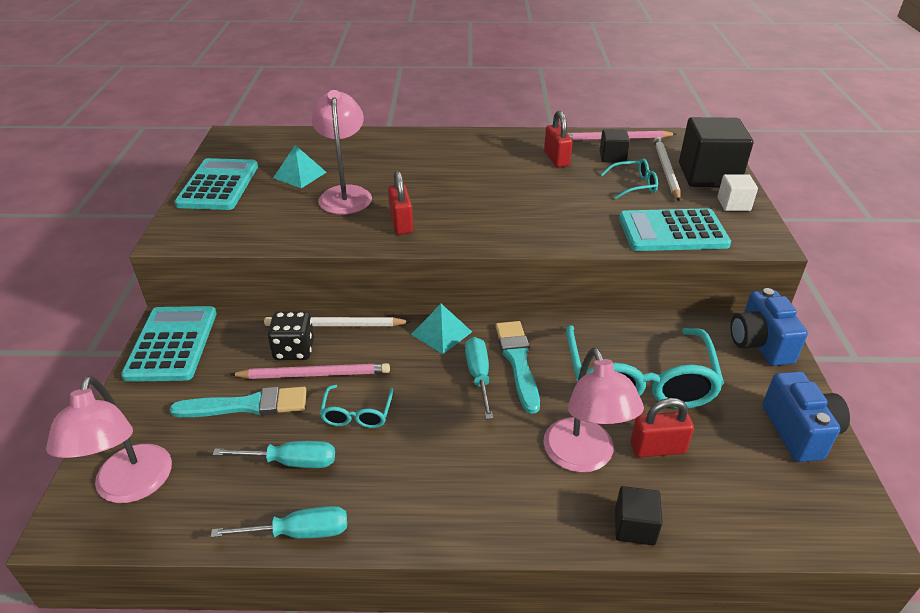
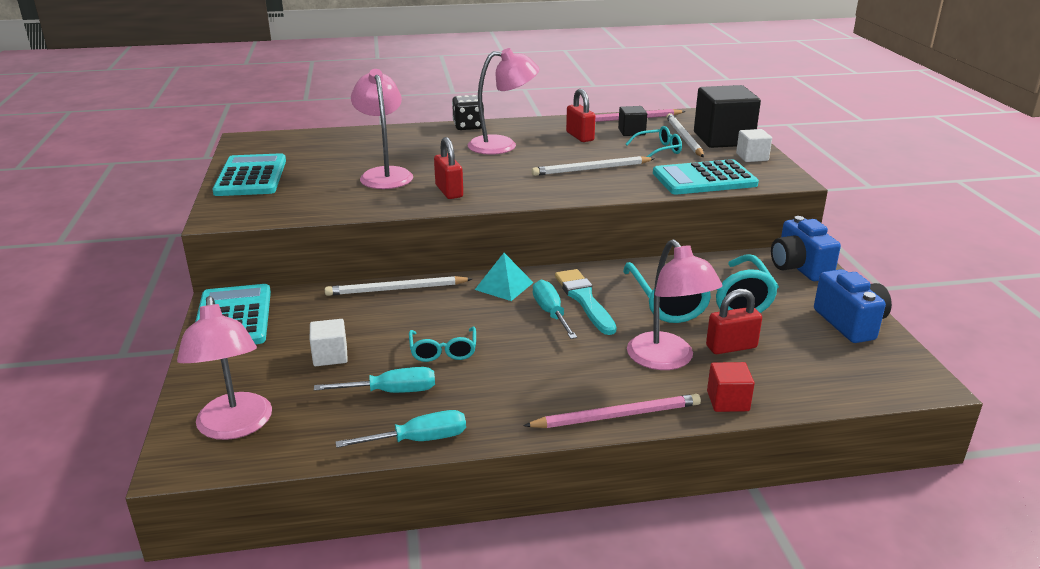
camera: 10 degrees left, 10 degrees down
turquoise brush [170,387,307,418] -> white cube [310,319,348,366]
pink pencil [230,363,390,379] -> pink pencil moved to [523,394,701,428]
black dice [267,311,314,360] -> black dice moved to [452,95,484,130]
turquoise pyramid [273,145,327,188] -> none
black cube [615,486,663,545] -> red cube [707,362,755,412]
none -> pink lamp [468,48,539,155]
none -> white pencil [532,156,655,176]

